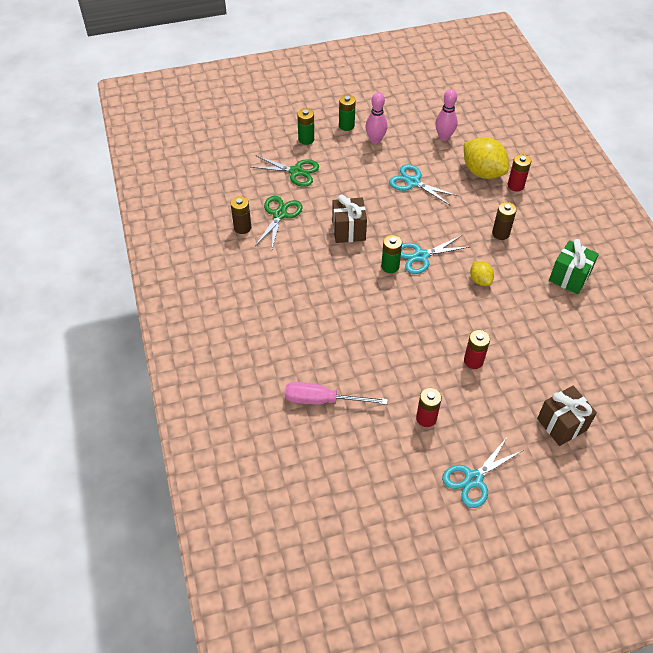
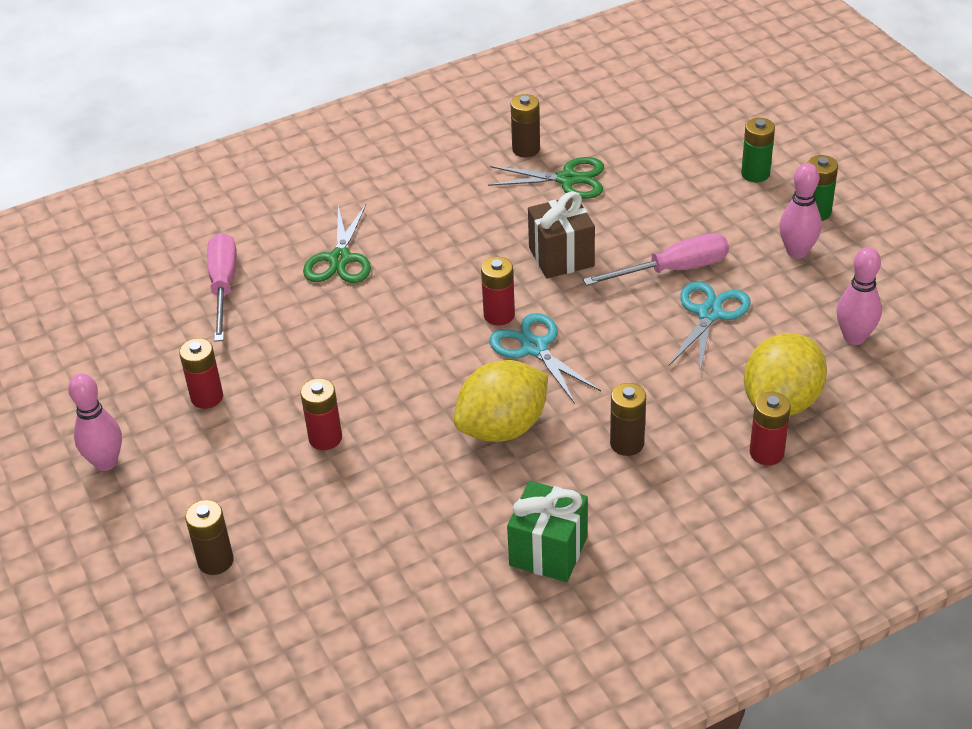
camera: 80 degrees right, 10 degrees down
green scissors [251,155,319,187] -> green scissors moved to [303,205,371,283]
green battery [381,235,402,273] -> red battery [481,257,515,325]
turquoise scissors [442,437,523,508] -> pink bowling pin [68,374,122,471]
yellow lemon [470,261,494,286] -> yellow lemon [454,360,548,442], size x1.92
brown gift [537,386,597,446] -> brown battery [185,500,234,575]
none -> pink screwdriver [583,233,729,286]

